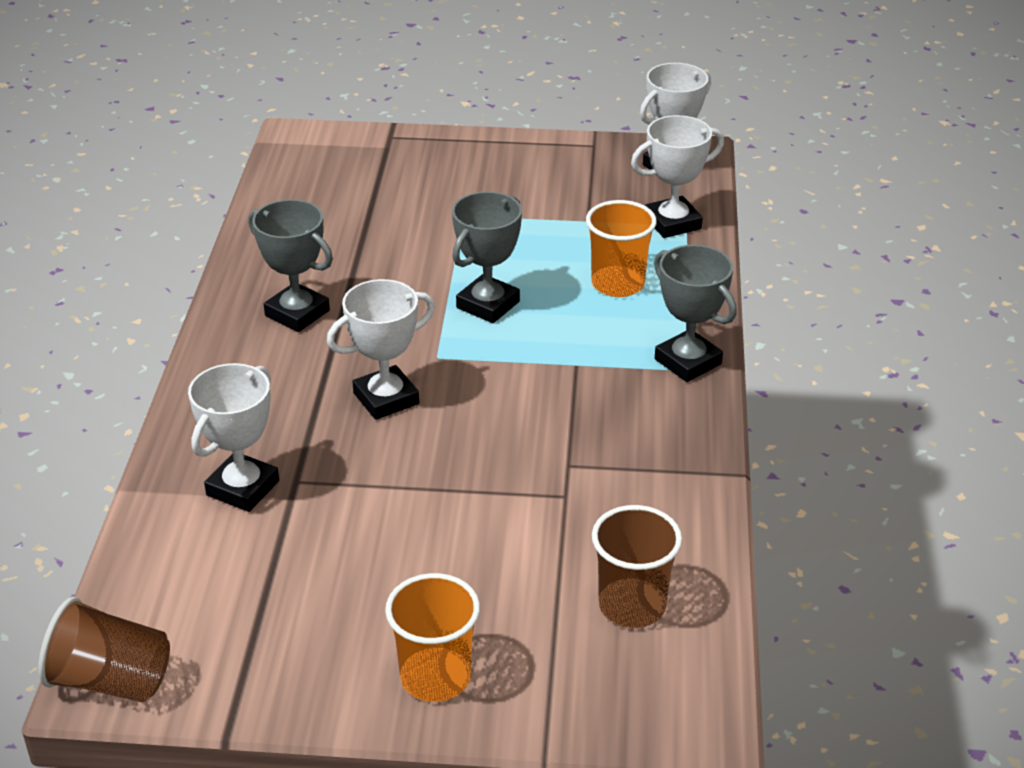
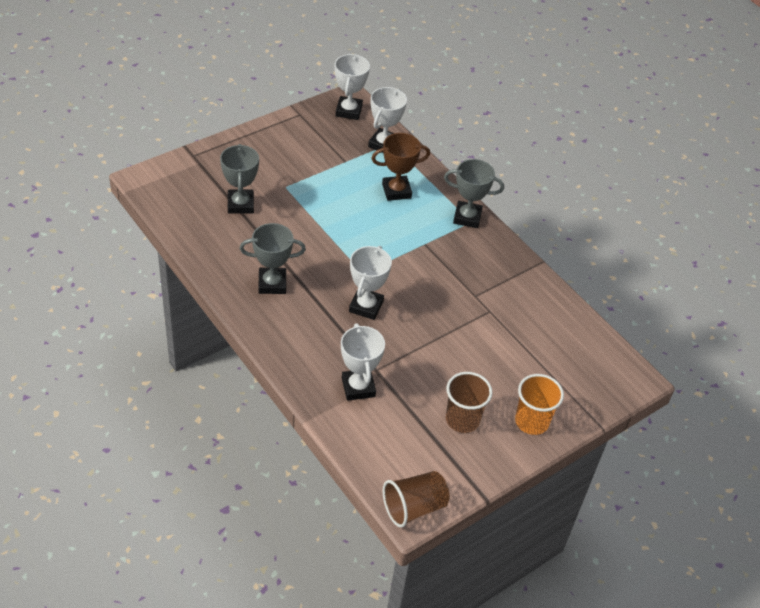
camera: 45 degrees left, 10 degrees up
grey trophy [452,191,522,323] -> grey trophy moved to [220,144,259,213]
orange cup [586,200,657,297] -> brown trophy [371,133,430,201]
brown cup [592,505,682,628] -> brown cup moved to [446,372,493,433]

